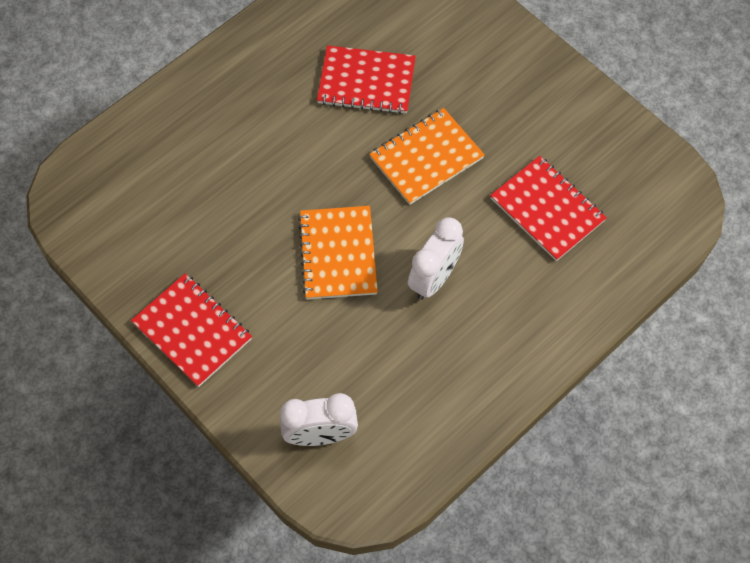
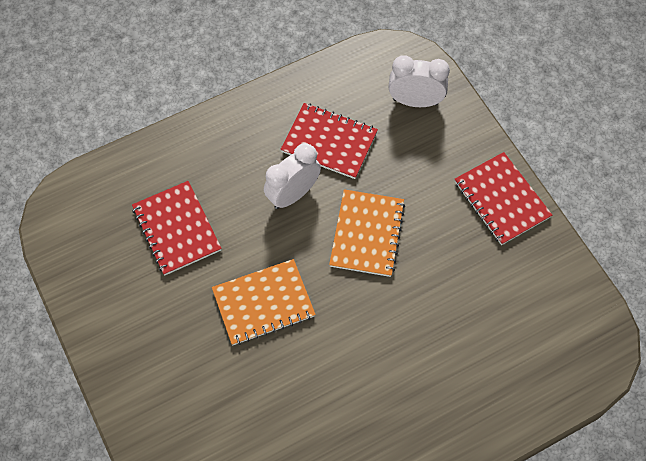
camera: 165 degrees left, 0 degrees up
red notebook [317,45,416,114] -> red notebook moved to [280,103,378,179]

